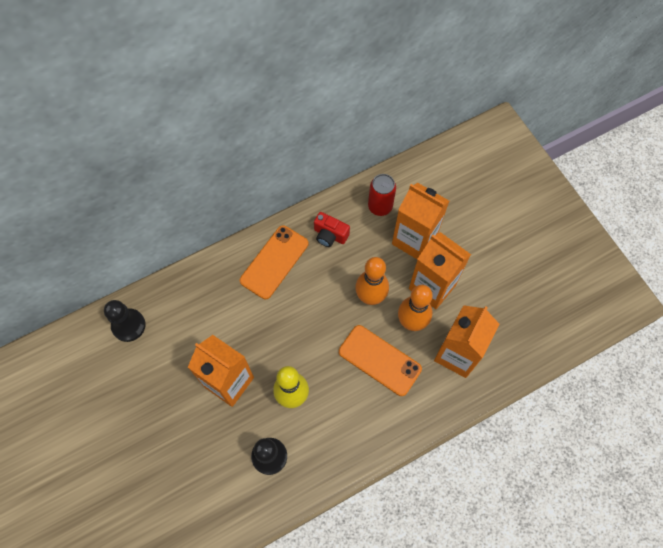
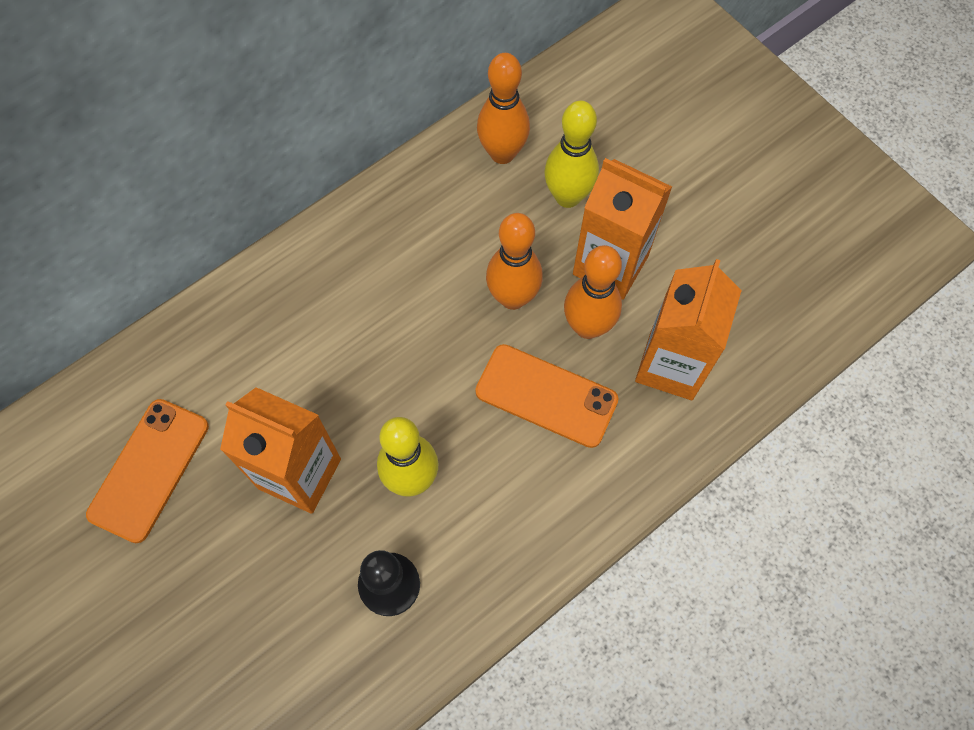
camera: 10 degrees left, 0 degrees up
black pawn [104,300,146,342] -> none
orange phone [240,225,308,299] -> orange phone moved to [86,399,209,543]
red camera [314,212,350,247] -> none
red can [368,174,396,216] -> orange bowling pin [477,53,530,164]
orange carton [392,183,449,259] -> yellow bowling pin [544,101,599,208]

